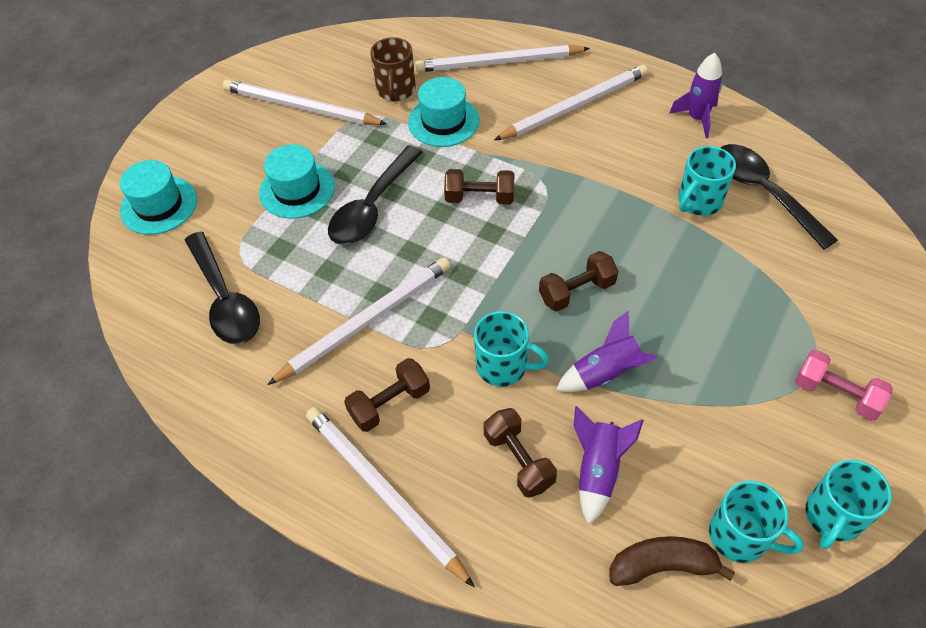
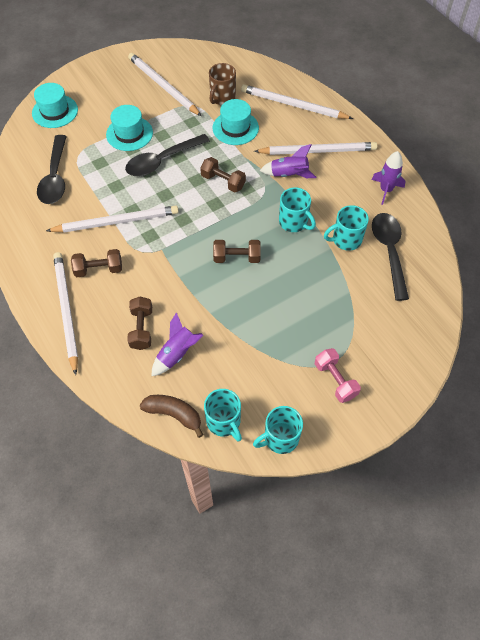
camera: 25 degrees right, 5 degrees up
turquoise mug [474,311,549,387] -> turquoise mug moved to [279,188,316,232]
purple rocket [556,310,658,392] -> purple rocket moved to [260,144,316,178]

